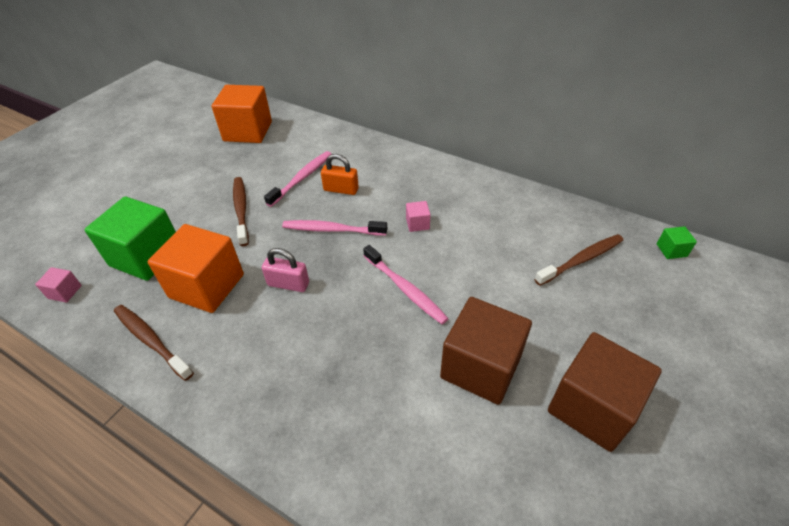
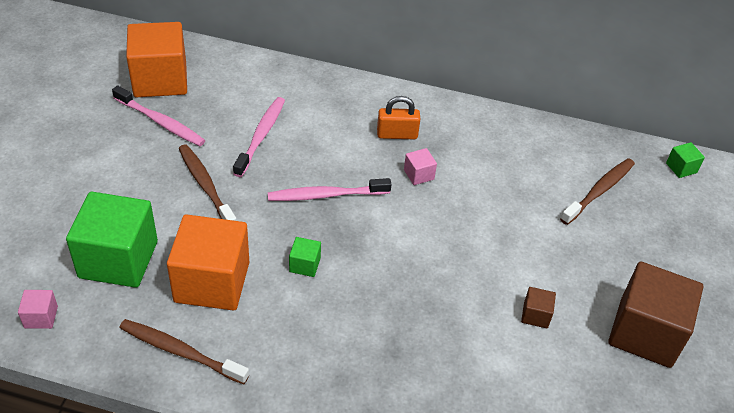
camera: 20 degrees left, 0 degrees up
pink padlock [262,248,309,292] -> green cube [289,237,321,277]
orange padlock [321,154,359,195] -> orange padlock moved to [377,96,420,139]
pink toothbrush [363,245,449,324] -> pink toothbrush moved to [112,85,206,146]
brown cube [440,297,532,405] -> brown cube [521,287,556,328], size x0.42

